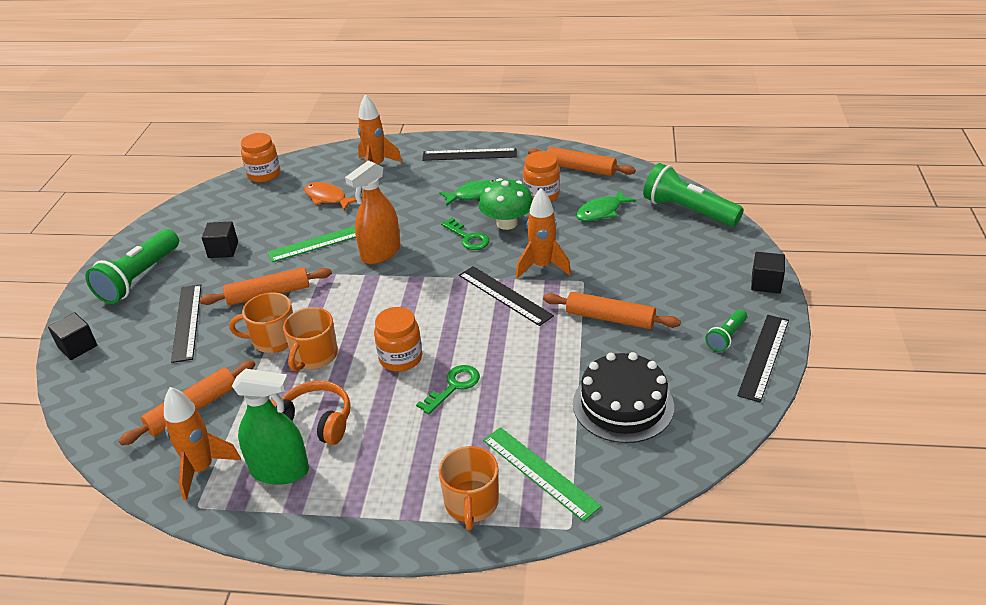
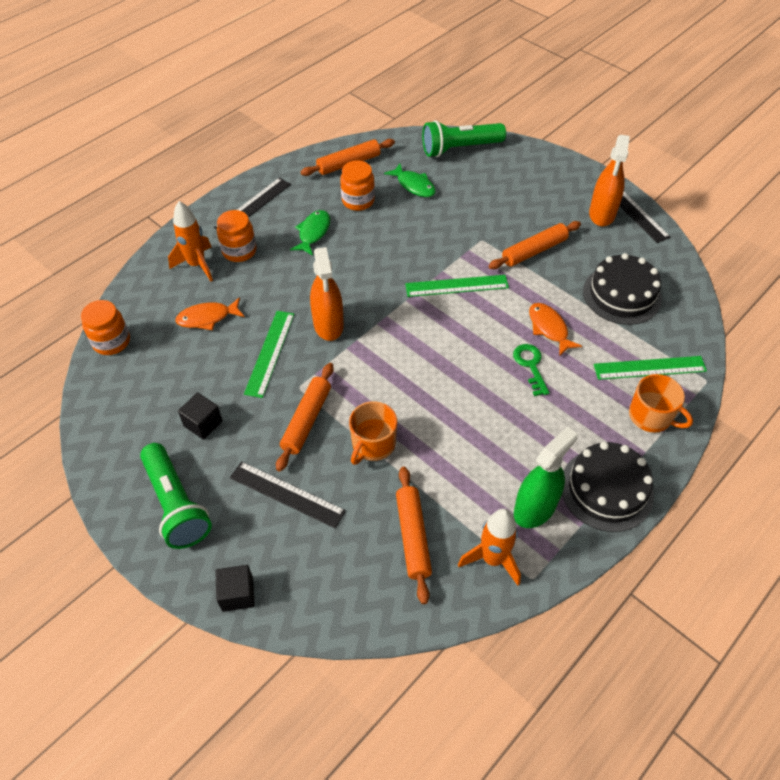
camera: 55 degrees left, 15 degrees up
orange headphones [271,381,350,445] -> none
orange mug [283,307,338,372] -> none
orange jar [374,307,422,372] -> orange jar moved to [217,210,256,262]
green key [441,218,489,250] -> none
black ruler [459,266,554,326] -> green ruler [405,275,509,297]
green mushroom [478,178,533,230] -> none
orange rocket [516,188,571,279] -> none
green fish [576,190,636,221] -> green fish turned 45 degrees counterclockwise [384,163,436,197]
green flashlight [705,309,747,352] -> orange spray bottle [589,135,630,226]
black cube [751,252,785,293] -> none
none -> orange fish [529,303,582,357]
none -> black cake [562,442,654,532]

